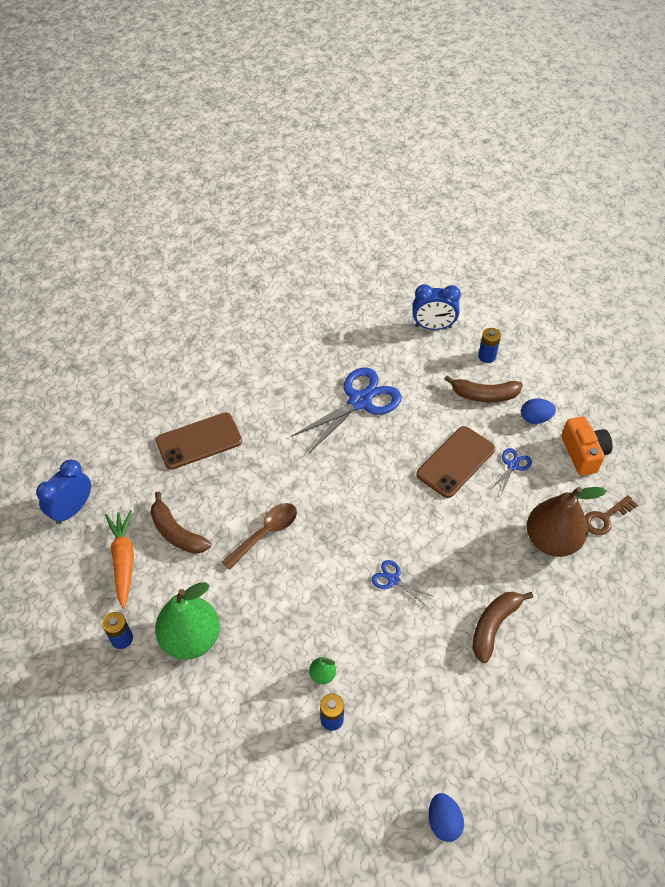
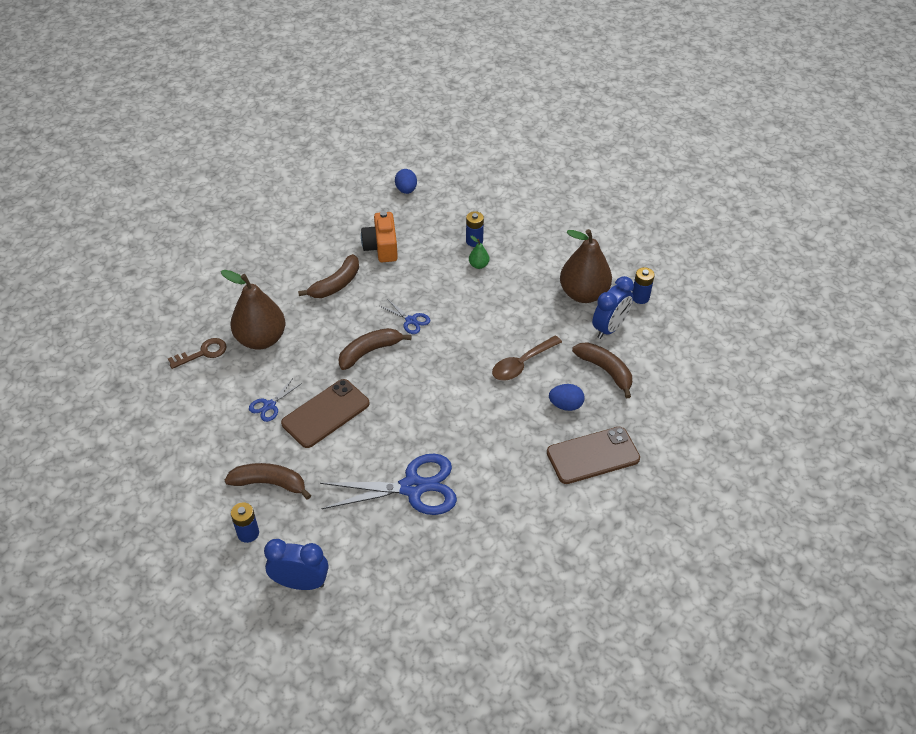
camera: 175 degrees left, 5 degrees down
blue clock [36,460,91,524] -> blue clock moved to [592,276,634,339]
orange carrot [105,510,134,609] -> none
green pear [155,582,220,659] -> brown pear [560,229,612,303]
blue scissors [291,367,402,453] -> blue scissors turned 150 degrees counterclockwise [320,454,457,515]
blue egg [521,398,556,424] -> blue egg moved to [549,384,585,411]
orange camera [561,416,613,476] -> orange camera moved to [361,211,398,262]
none -> brown banana [338,328,411,370]

